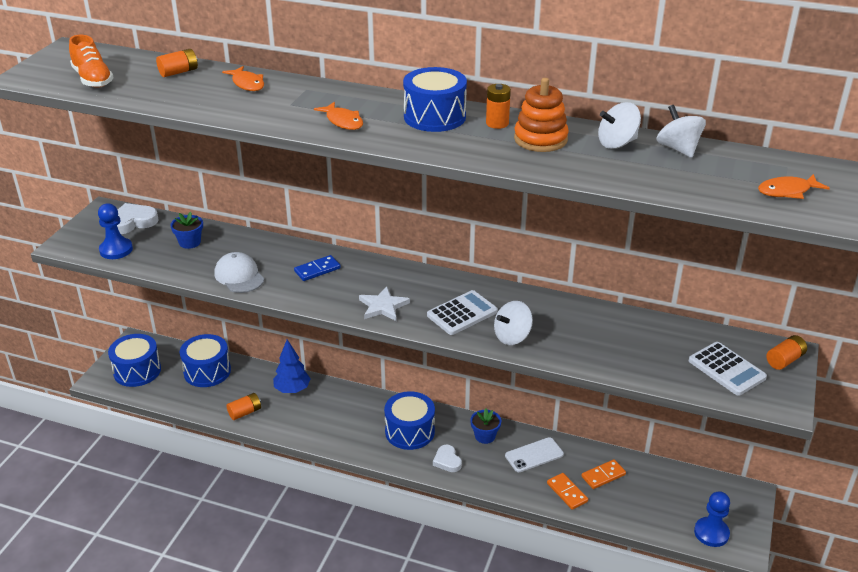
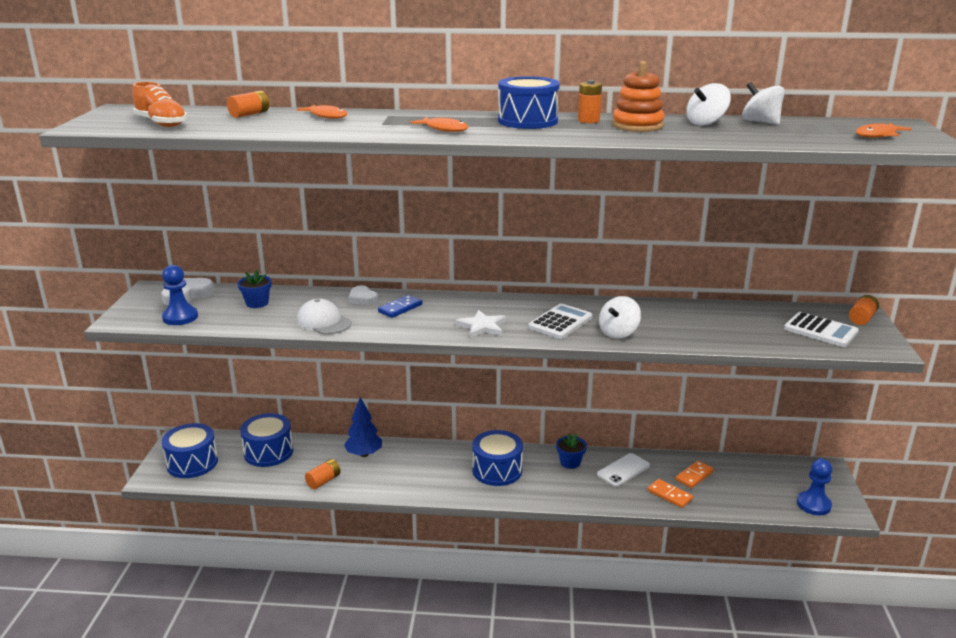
camera: 15 degrees left, 10 degrees down
white heart [433,444,462,472] -> white heart moved to [348,286,378,305]

